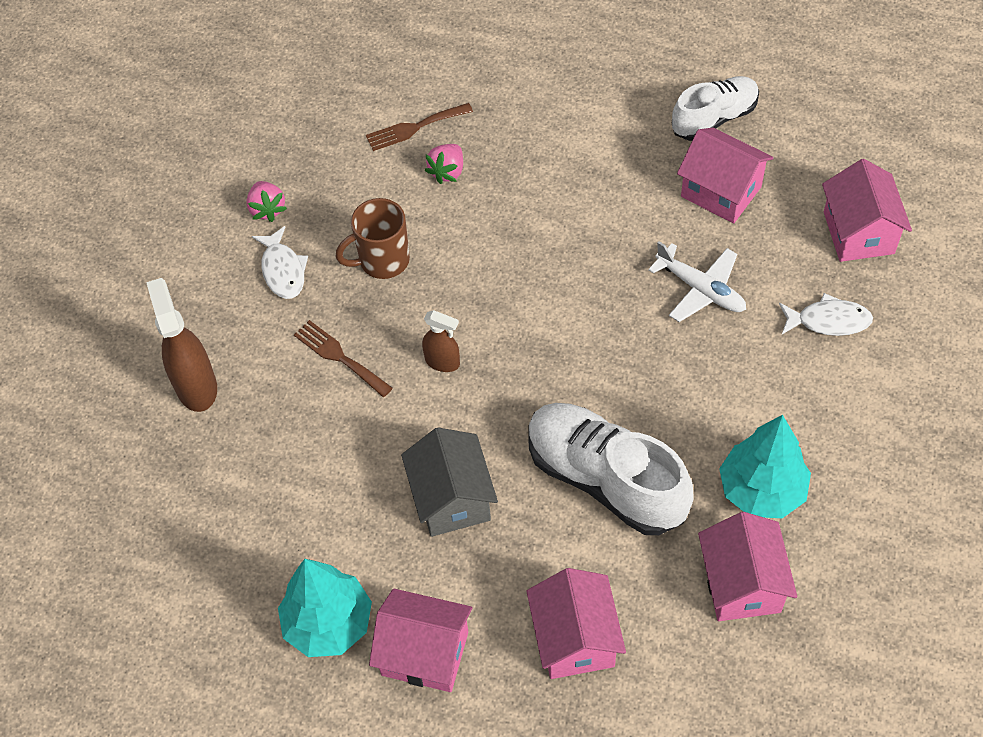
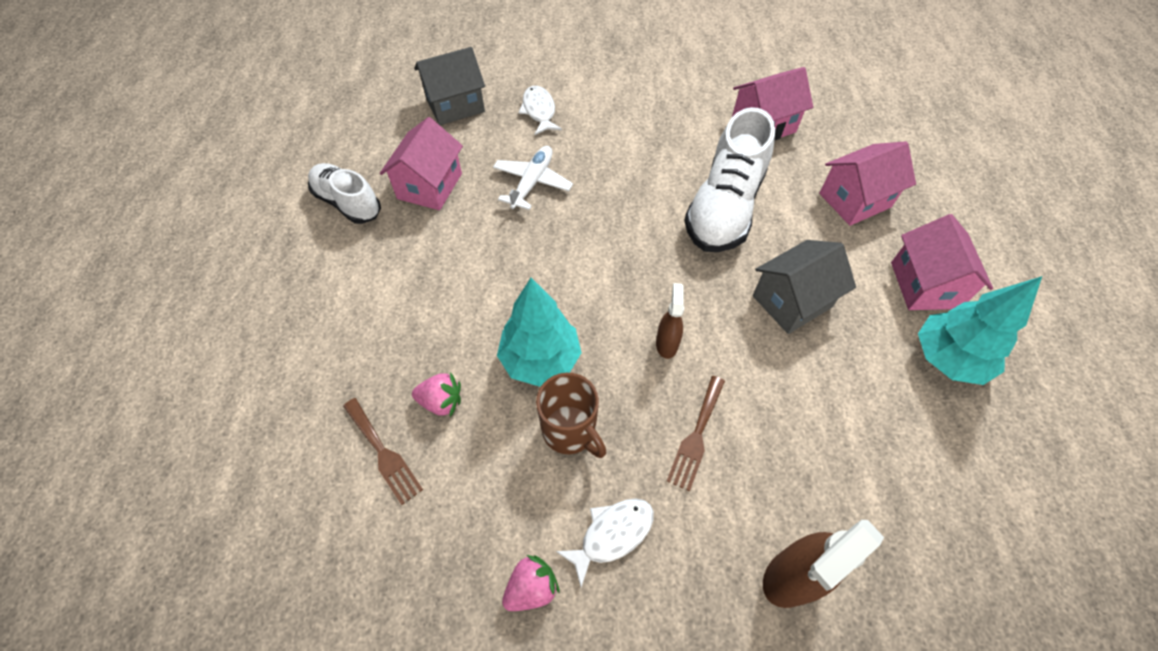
camera: 110 degrees left, 0 degrees up
turquoise tree [719,415,811,518] -> turquoise tree moved to [497,278,582,387]
pink house [822,159,912,262] -> grey house [414,47,485,125]

